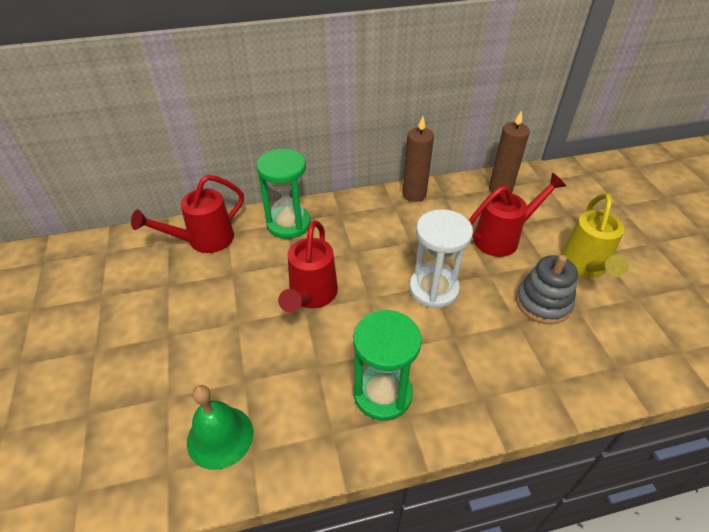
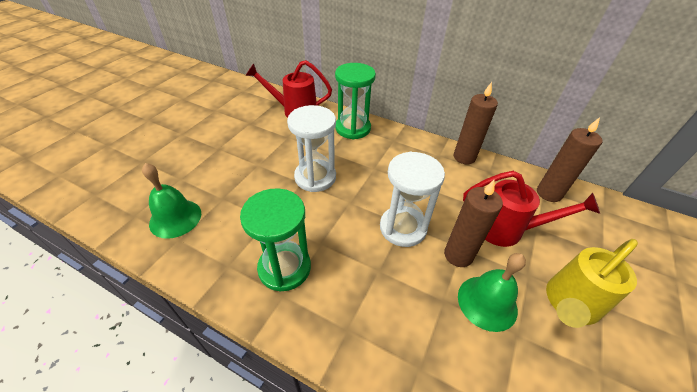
camera: 40 degrees right, 0 degrees up
red watering can [278,220,338,313] -> white hourglass [287,105,336,192]
grey stacking toy [516,255,578,324] -> green bell [458,253,526,332]
none -> brown candle [444,179,503,267]

